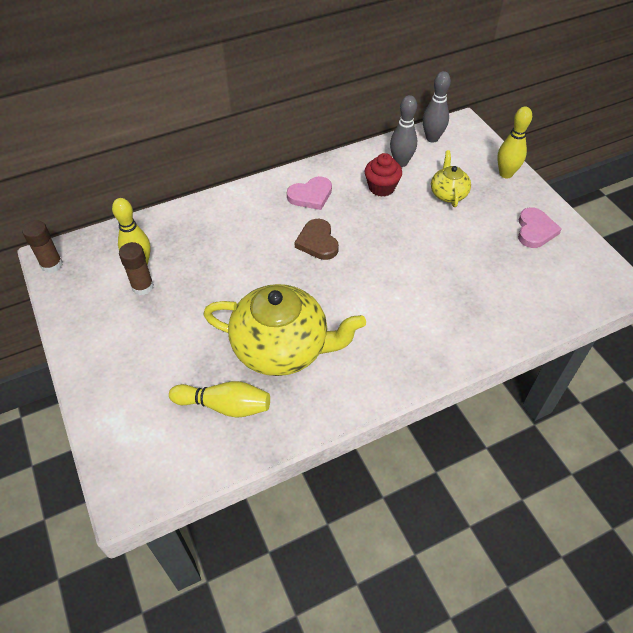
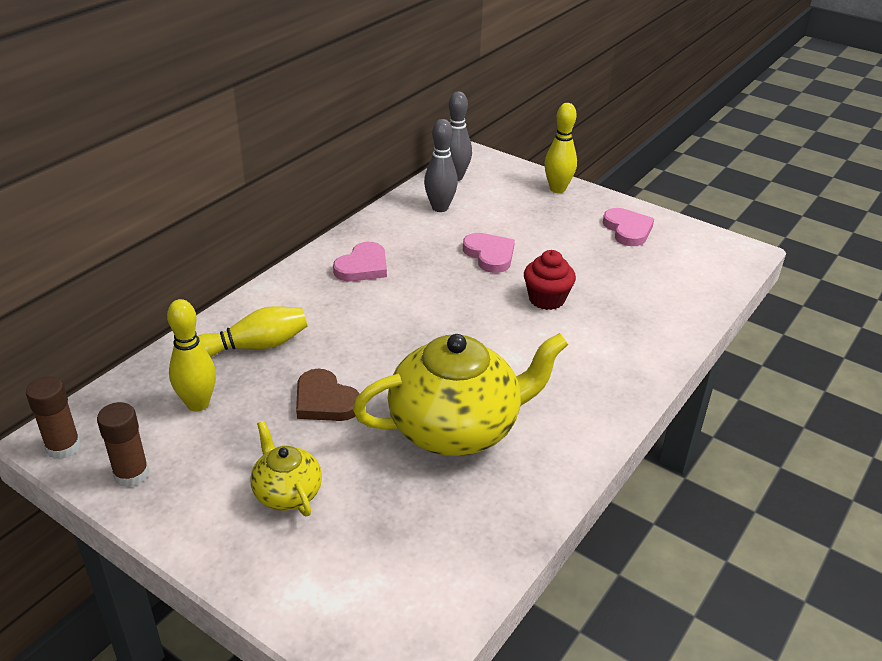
camera: 30 degrees left, 15 degrees down
brown glue stick [119,242,154,295] -> brown glue stick moved to [97,402,149,487]
yellow bowling pin [169,381,270,418] -> yellow bowling pin moved to [198,306,307,357]
brown heart [294,219,339,260] -> brown heart moved to [296,369,360,421]
red cupcake [364,153,402,197] -> red cupcake moved to [524,250,576,310]
yellow teapot [431,150,471,207] -> yellow teapot moved to [250,421,322,516]
none -> pink heart [463,233,515,273]

